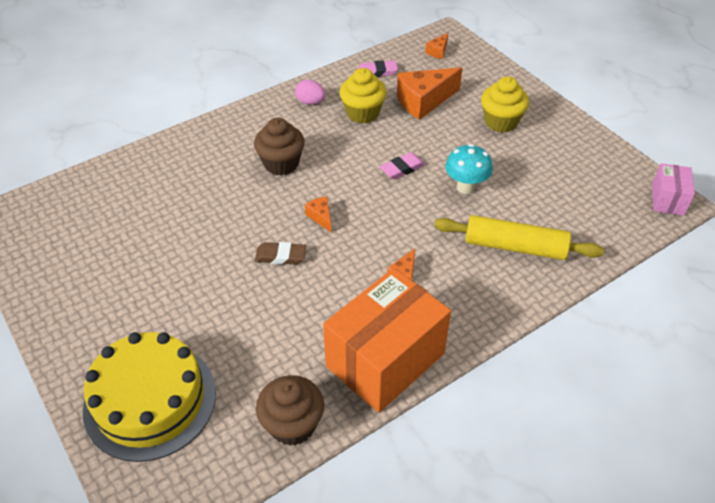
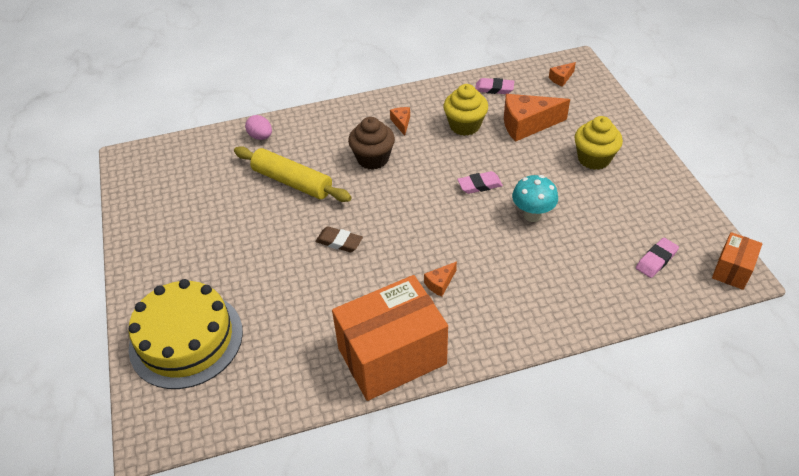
camera: 20 degrees right, 0 degrees up
brown cupcake [256,375,324,446] -> none
pink egg [295,80,326,105] -> pink egg moved to [245,115,272,140]
orange cheese [305,197,331,232] -> orange cheese moved to [390,107,410,136]
yellow rolling pin [434,215,604,260] -> yellow rolling pin moved to [234,146,352,202]
pink box [652,163,695,215] -> orange box [712,232,762,290]
none -> pink eraser [636,238,679,278]

